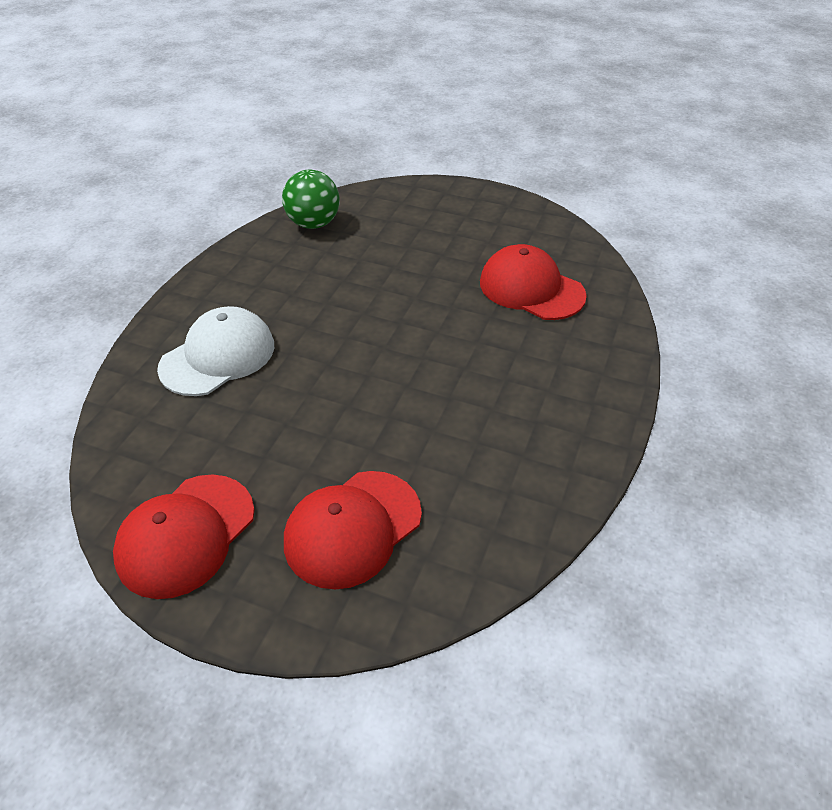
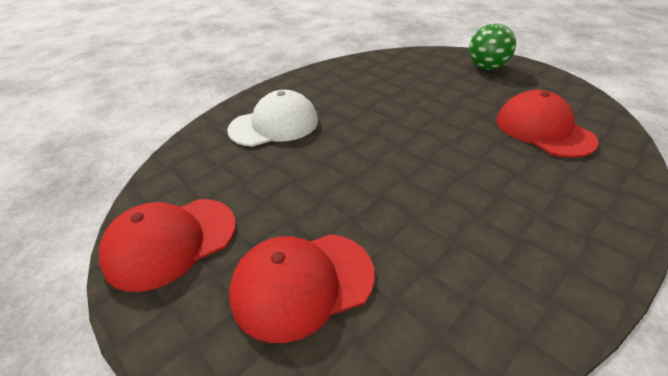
camera: 25 degrees right, 5 degrees down
green ball [282,170,340,229] -> green ball moved to [469,23,516,70]

